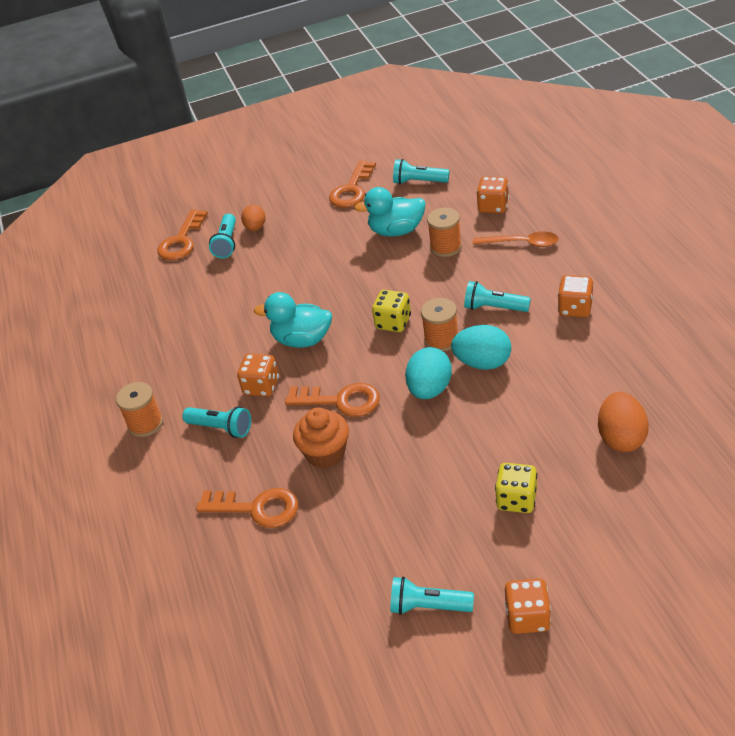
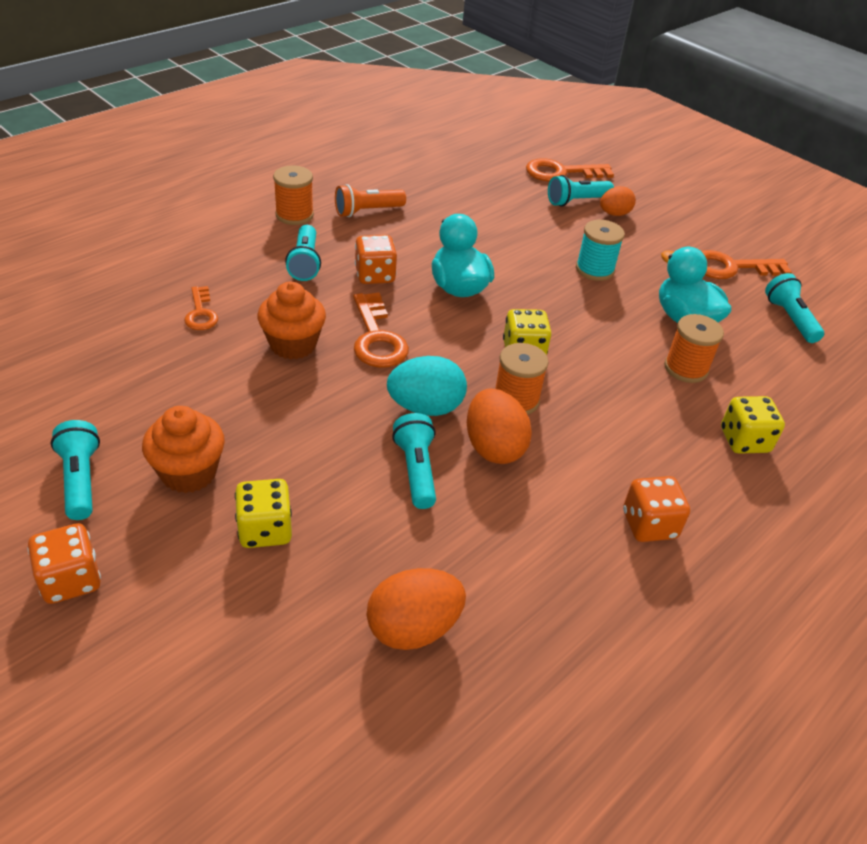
camera: 55 degrees right, 0 degrees up
orange key [196,488,298,528] -> orange key [184,286,218,330], size x0.61
turquoise egg [451,325,511,370] -> orange egg [467,388,532,464]
turquoise flashlight [464,281,531,312] -> turquoise flashlight moved to [392,413,436,509]
orange spoon [473,231,559,247] -> yellow dice [721,396,785,454]
orange dice [476,176,509,214] -> none
none -> orange cupcake [142,406,225,493]
none -> orange flashlight [335,184,406,217]
none -> turquoise spool [576,220,625,281]

